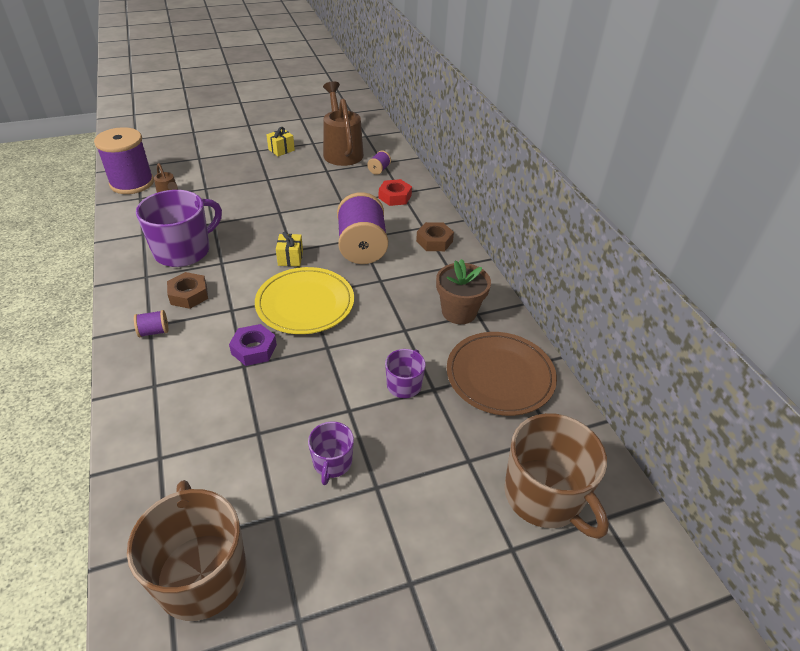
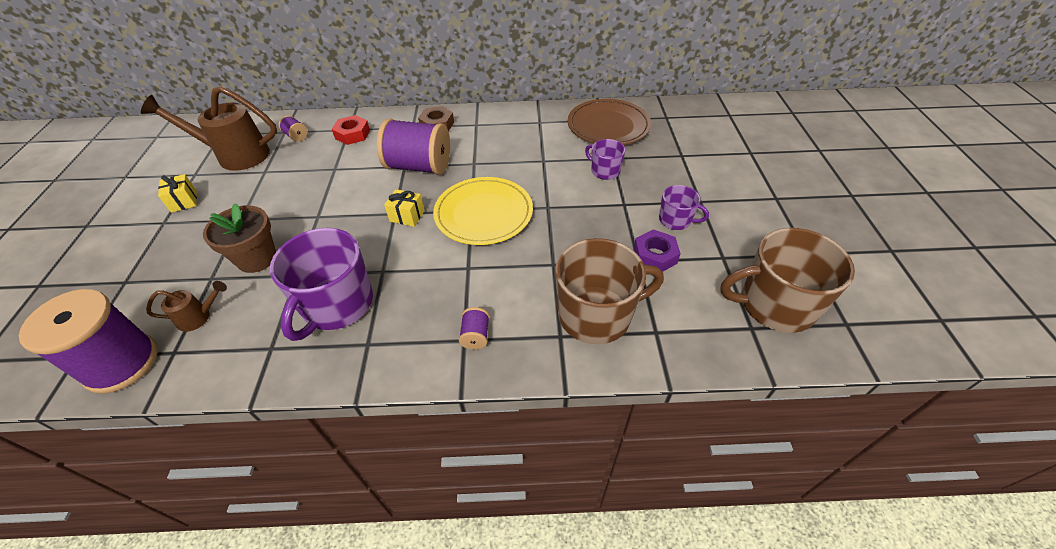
camera: 70 degrees left, 5 degrees up
purple mug [136,190,222,267] -> purple mug turned 135 degrees counterclockwise [270,228,373,341]
brown nut [167,272,208,309] -> none
purple nut [229,324,277,366] -> purple nut moved to [633,229,681,272]
brown flower pot [436,259,491,324] -> brown flower pot moved to [203,203,276,273]
brown mug [504,413,609,539] -> brown mug moved to [555,238,664,344]

